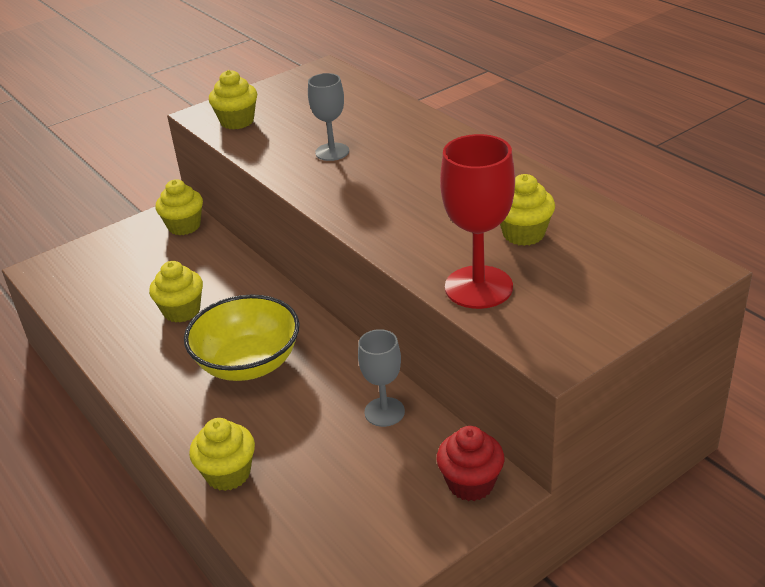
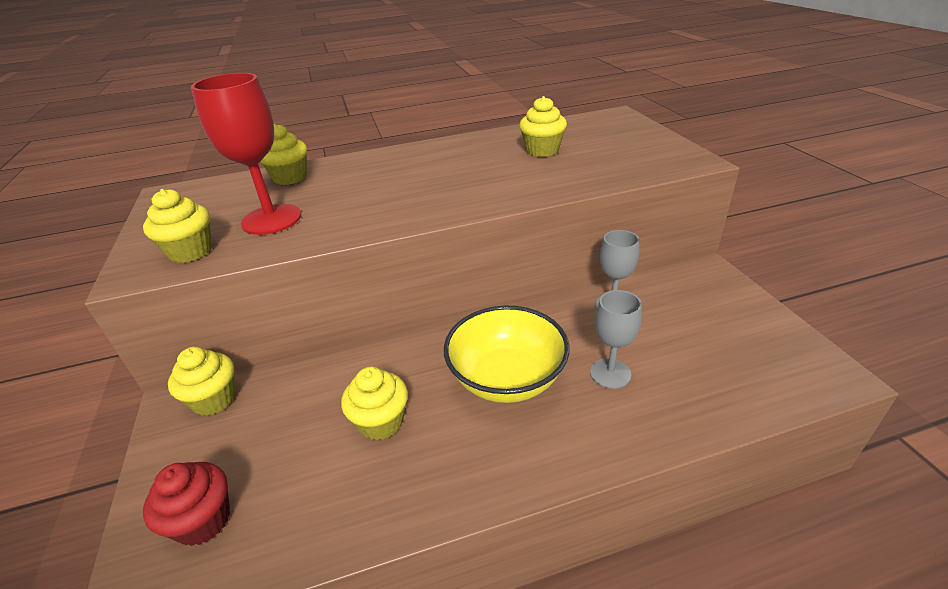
camera: 70 degrees left, 0 degrees up
yellow cupcake [189,418,255,491] -> yellow cupcake moved to [260,124,307,185]
grey goblet [308,73,349,161] -> grey goblet moved to [590,290,642,389]
red cupcake [437,426,504,501] -> red cupcake moved to [143,462,230,546]
red goblet [440,134,515,309] -> red goblet moved to [191,73,301,235]

